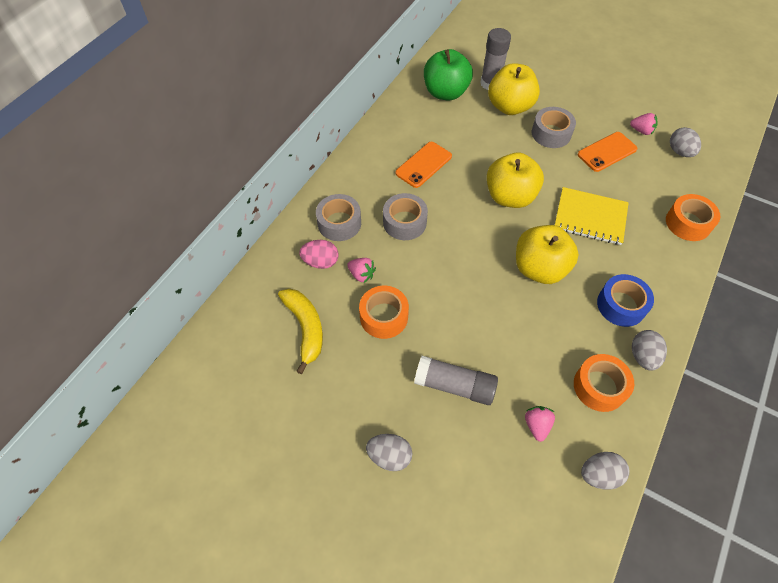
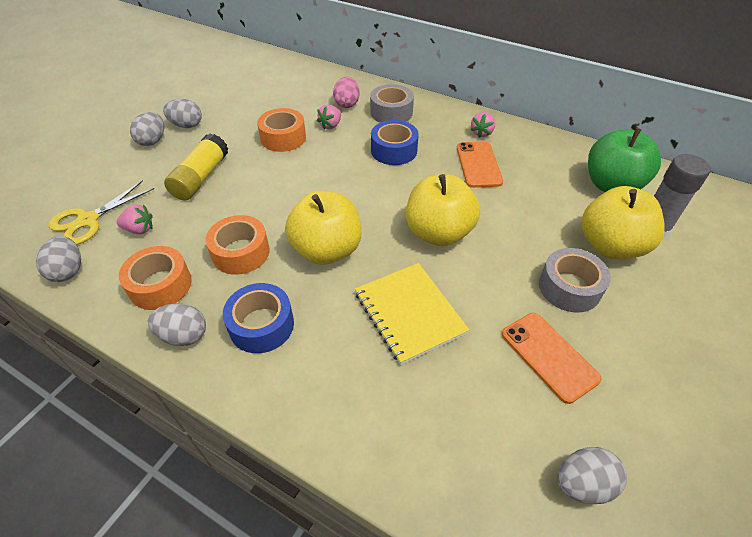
camera: 90 degrees right, 10 degrees down
yellow banana [278,288,323,374] -> none
grey tape [383,193,428,240] -> blue tape [371,120,419,165]
orange phone [395,142,452,188] -> orange phone turned 45 degrees clockwise [457,142,503,188]
grey glue stick [414,356,498,405] -> yellow glue stick [164,134,228,200]
yellow notebook [555,187,629,245] -> yellow notebook turned 45 degrees counterclockwise [355,263,470,365]
pink strawberry [630,113,658,135] -> pink strawberry moved to [470,112,495,138]
orange tape [666,194,720,241] -> orange tape moved to [205,215,270,275]
none -> yellow scissors [49,180,154,245]
none -> grey egg [163,99,202,128]

